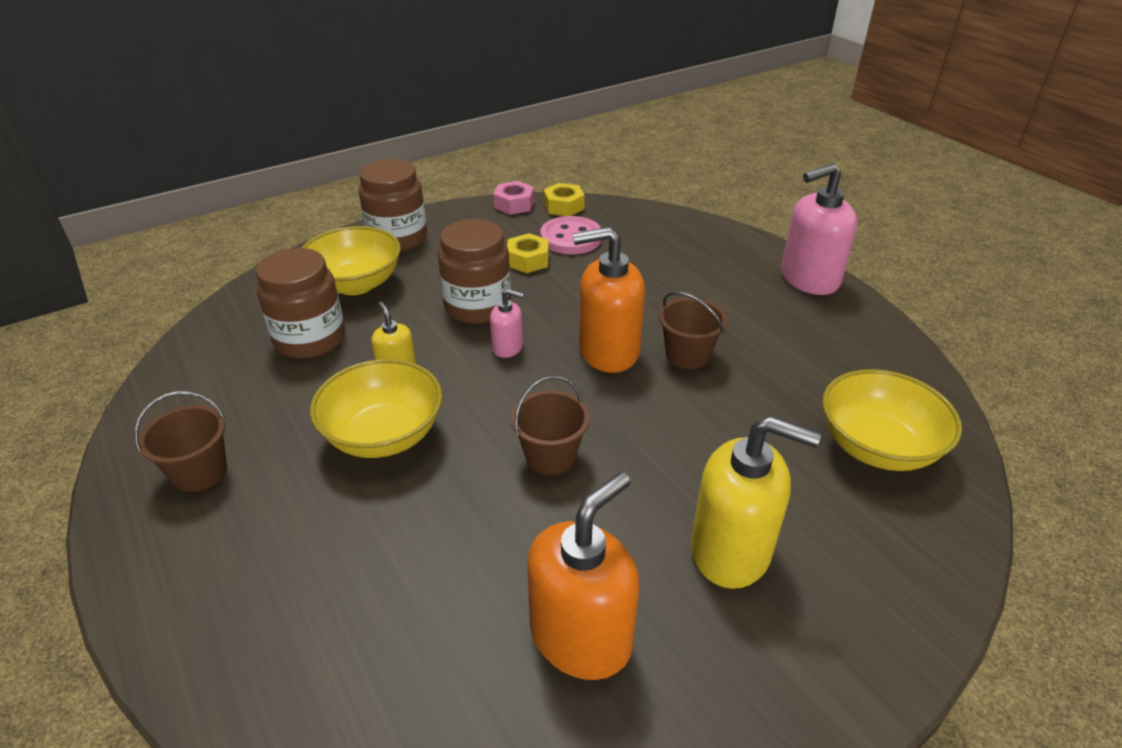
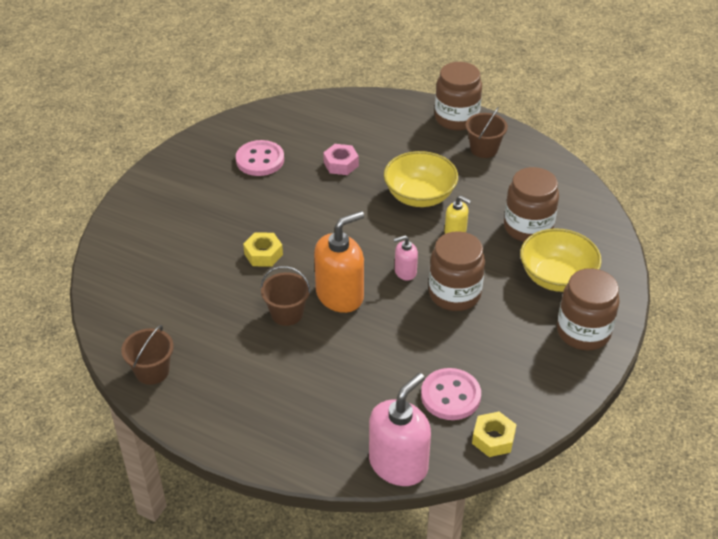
camera: 150 degrees right, 5 degrees up
pink nut [494,181,534,215] -> pink nut moved to [323,144,359,175]
yellow nut [507,233,549,273] -> yellow nut moved to [243,232,283,267]
brown bucket [511,376,590,475] -> brown bucket moved to [121,325,174,385]
orange soap dispenser [527,472,639,680] -> pink button [236,140,284,176]
yellow soap dispenser [691,416,821,589] -> none
pink soap dispenser [781,163,857,295] -> pink soap dispenser moved to [369,373,431,486]
yellow bowl [822,369,962,471] -> none
none -> brown jar [435,62,482,131]

